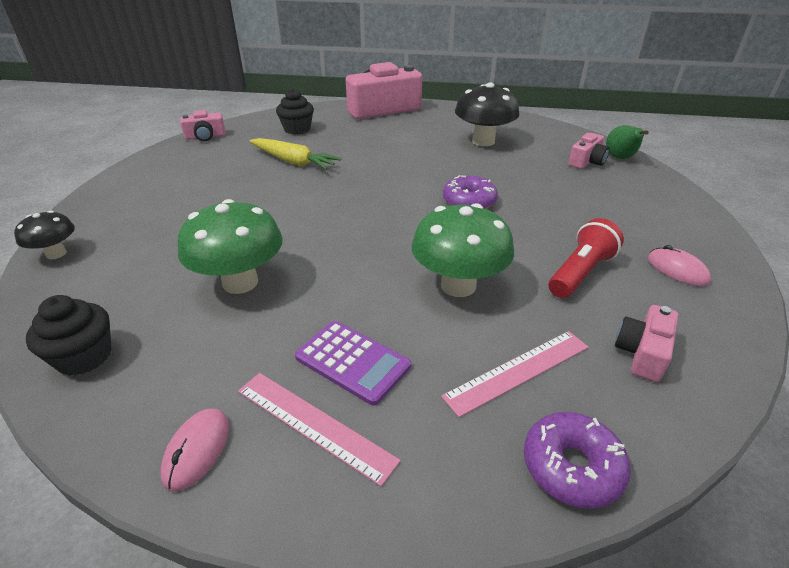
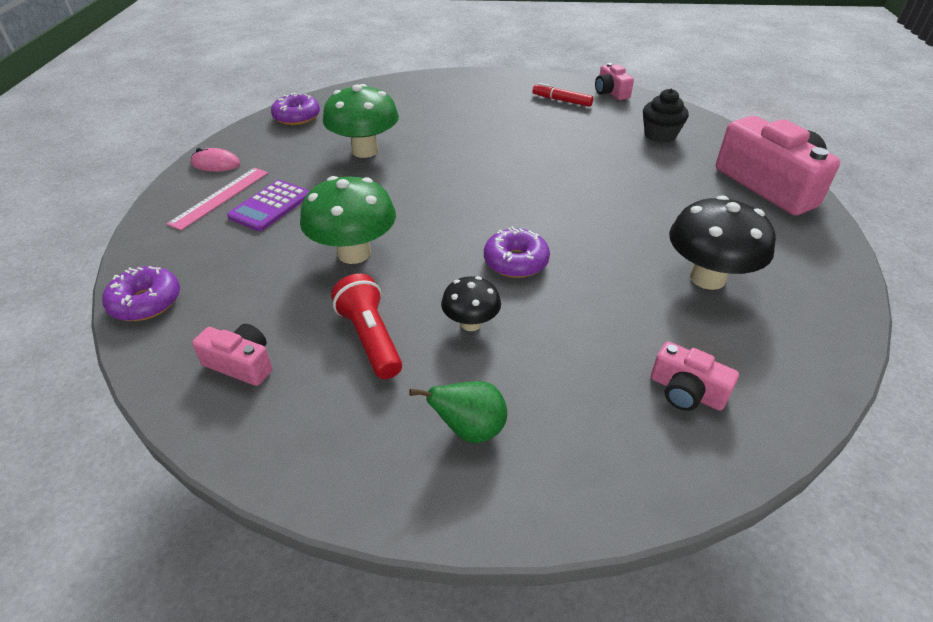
camera: 85 degrees right, 5 degrees up
black mushroom [14,211,75,259] -> black mushroom moved to [441,276,501,331]
black cupcake [26,295,111,376] -> purple donut [271,93,320,125]
yellow carrot [249,138,341,170] -> none
pink ruler [441,331,589,417] -> none
red flashlight [549,218,624,298] -> red flashlight turned 150 degrees counterclockwise [331,274,402,379]
green pear [606,125,649,159] -> green pear moved to [409,381,507,443]
pink mouse [648,245,711,286] -> none
none -> red marker [533,83,593,107]

